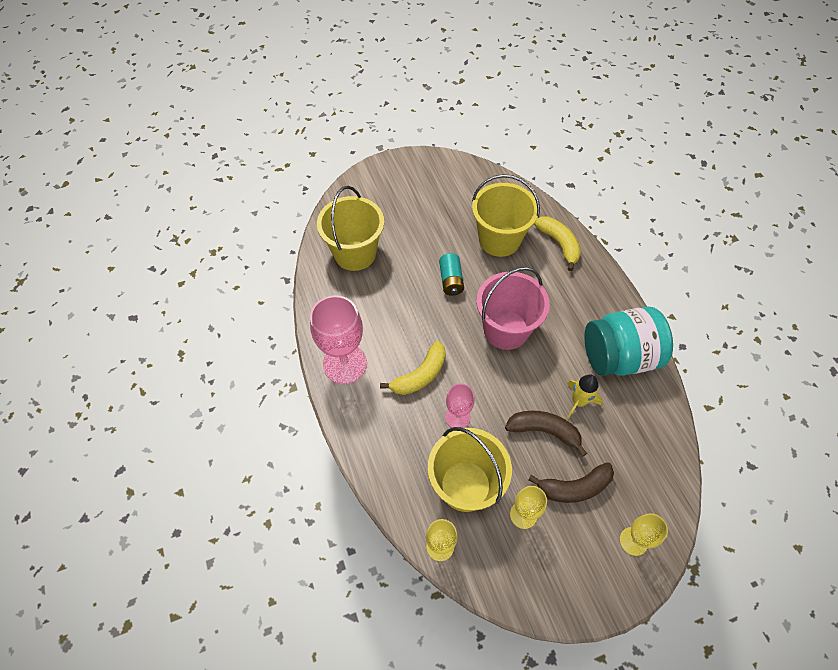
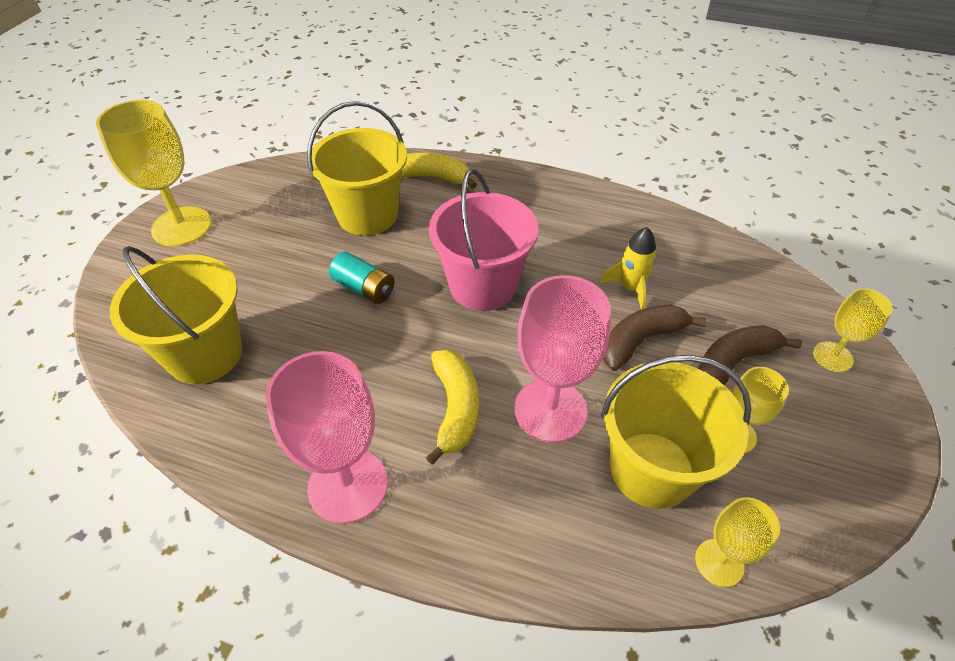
camera: 50 degrees left, 10 degrees down
pink goblet [445,384,474,428] -> pink goblet [514,275,611,443], size x1.82
brown banana [529,462,614,503] -> brown banana turned 150 degrees counterclockwise [698,325,802,385]
turquoise jar [584,307,673,376] -> none
none -> yellow goblet [96,100,211,247]

